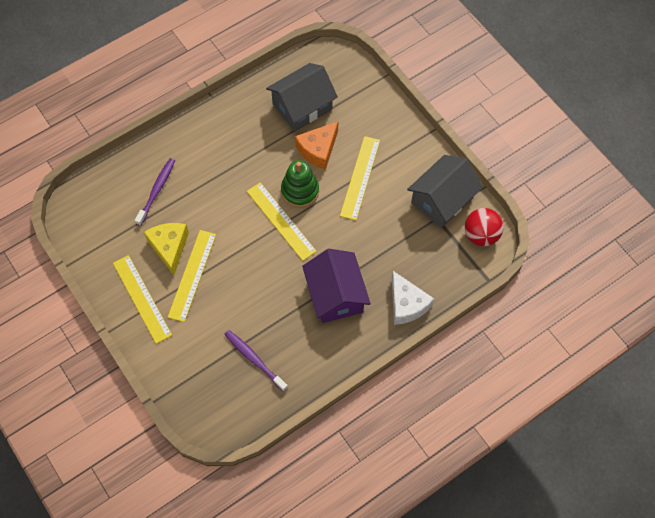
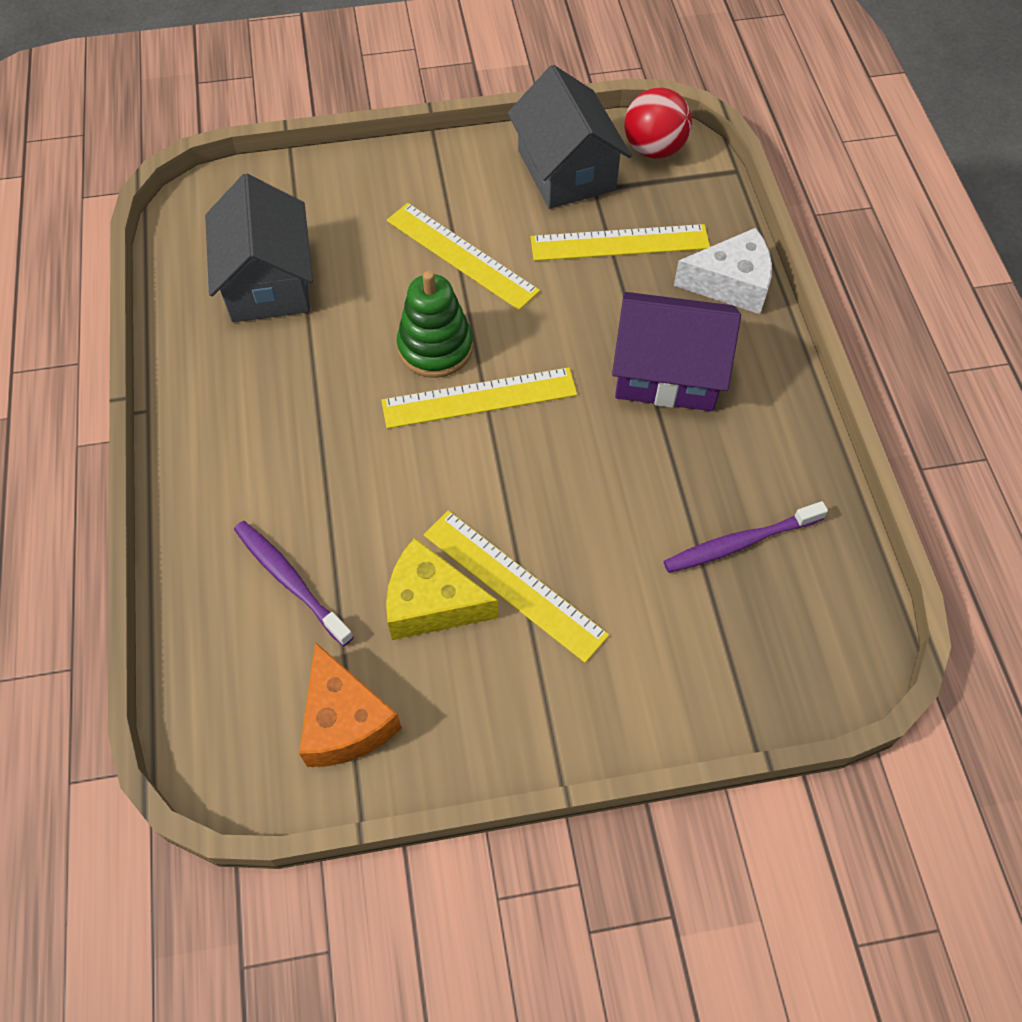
camera: 65 degrees left, 5 degrees down
yellow ruler [113,255,172,344] -> yellow ruler moved to [531,224,710,261]
orange cheese [295,121,338,170] -> orange cheese moved to [299,642,402,767]

